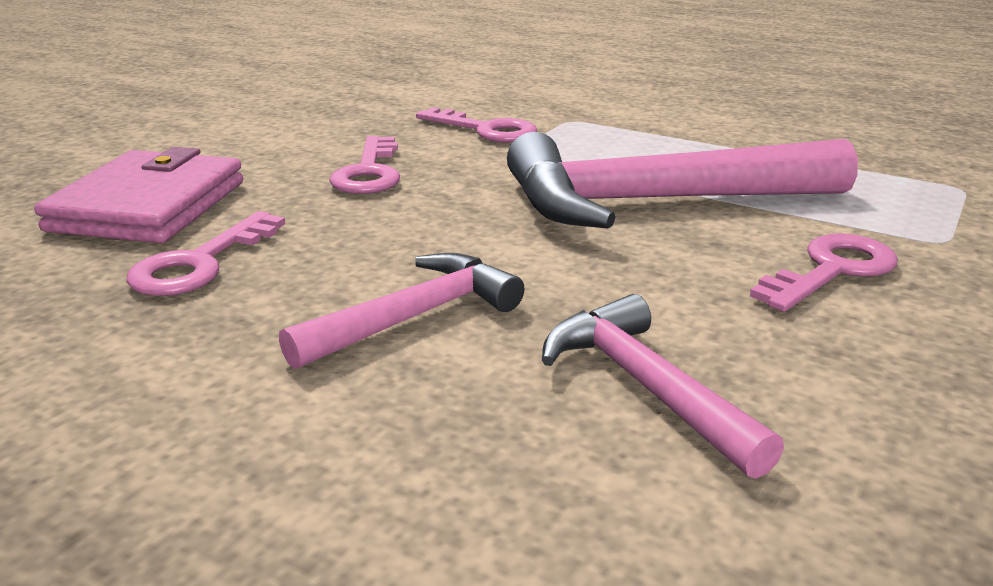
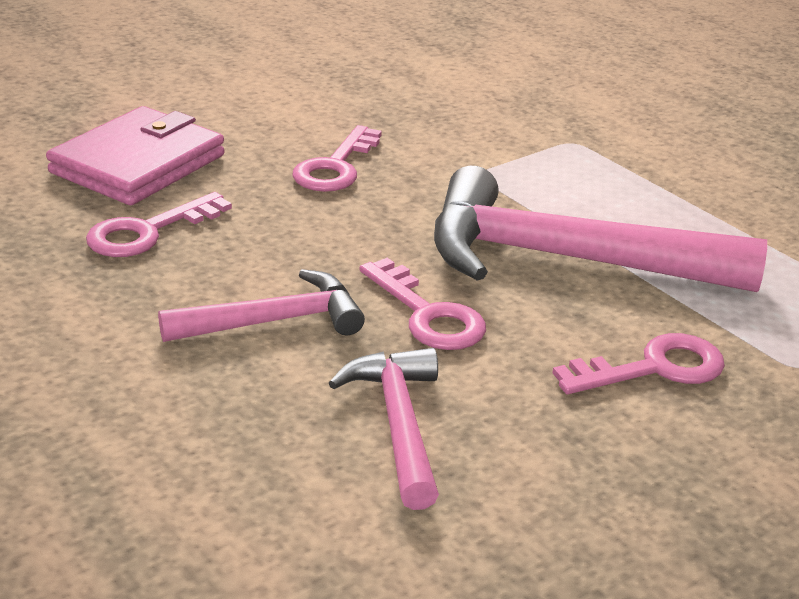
camera: 20 degrees right, 5 degrees up
pink key [416,107,537,143] -> pink key moved to [360,258,486,350]

